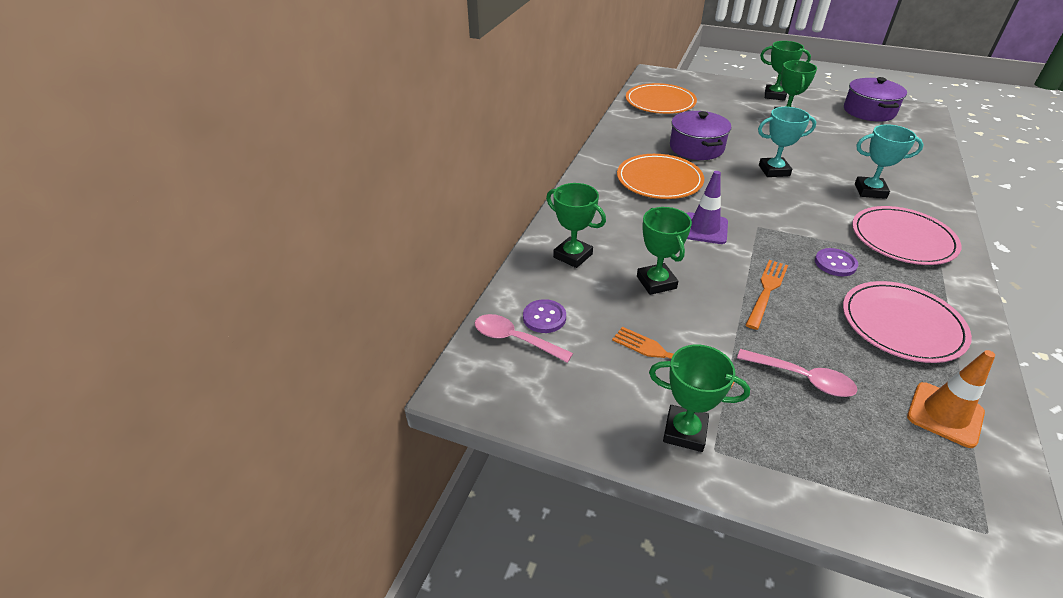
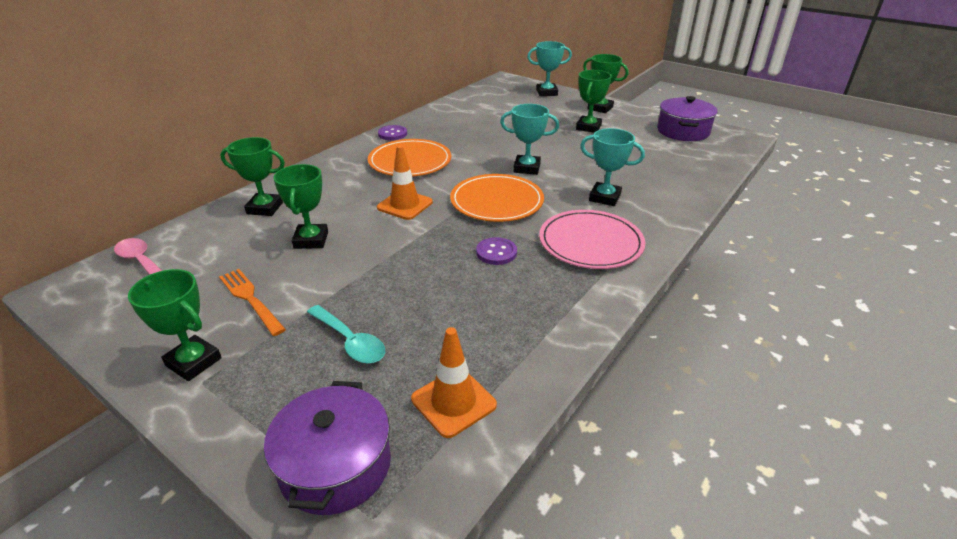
camera: 15 degrees right, 5 degrees down
purple button [523,299,566,333] -> purple button moved to [378,125,407,140]
green trophy [546,183,606,268] -> green trophy turned 45 degrees counterclockwise [220,137,285,216]
orange plate [626,83,697,114] -> orange plate moved to [450,174,544,222]
purple pot [670,111,731,160] -> purple pot moved to [264,381,391,515]
purple traffic cone [686,171,728,244] -> orange traffic cone [377,145,433,220]
pink spoon [737,349,857,397] -> turquoise spoon [307,305,385,364]
orange fork [746,260,788,330] -> none
pink plate [843,281,972,363] -> none
none -> turquoise trophy [527,41,572,96]

